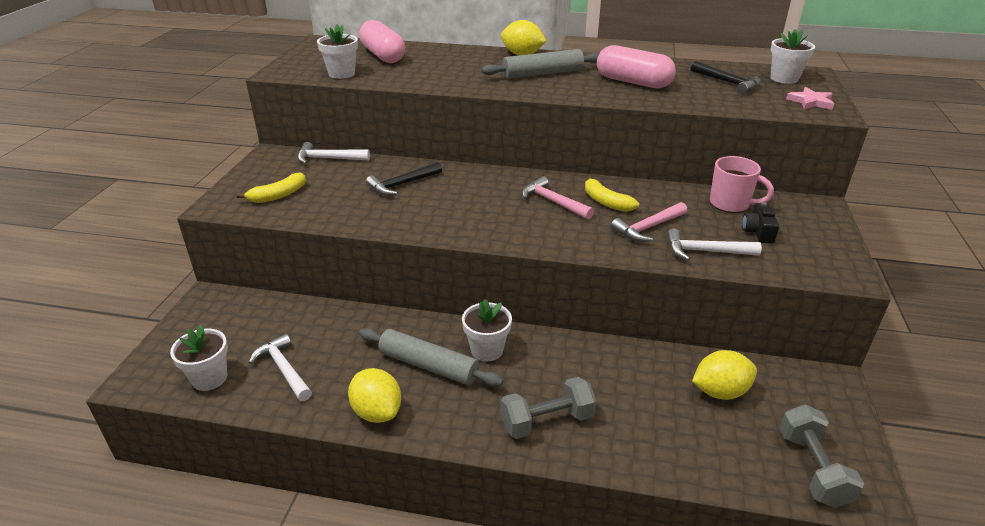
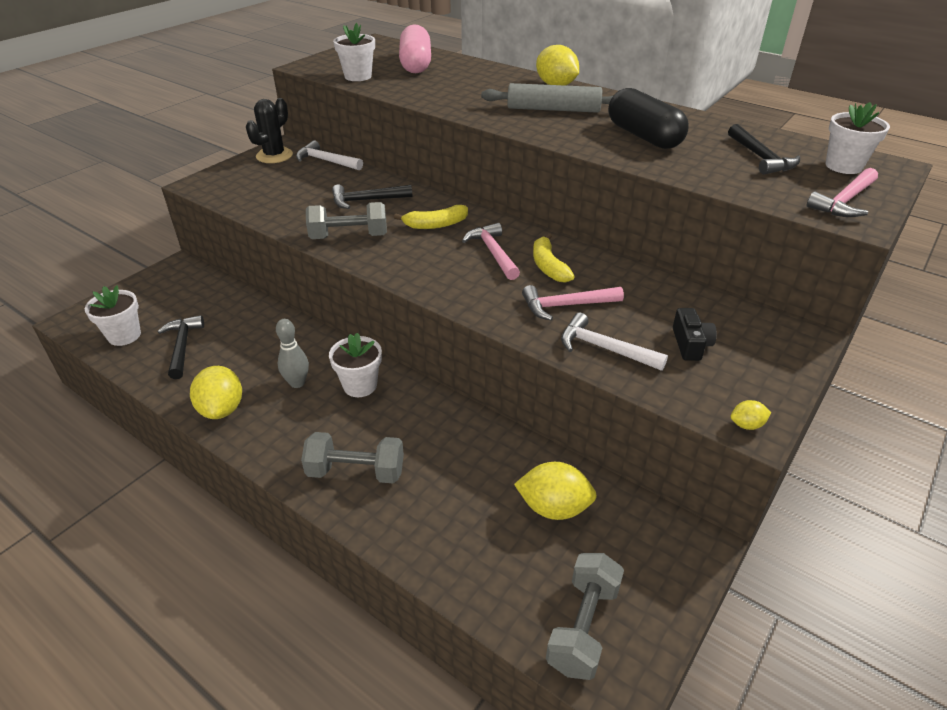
camera: 25 degrees right, 5 degrees up
yellow banana [236,172,306,203] -> yellow banana moved to [394,205,468,229]
white hammer [249,334,312,401] -> black hammer [158,315,204,379]
grey rolling pin [359,328,503,387] -> grey bowling pin [276,319,309,388]
pink capsule [597,45,676,88] -> black capsule [608,88,689,149]
pink mug [710,156,774,213] -> none
black camera [742,202,779,244] -> black camera turned 150 degrees clockwise [673,308,717,361]
pink star [786,87,834,110] -> pink hammer [806,168,878,217]
none -> black cactus [246,98,293,163]
none -> grey dumbbell [306,202,387,239]
none -> yellow lemon [730,400,771,430]

